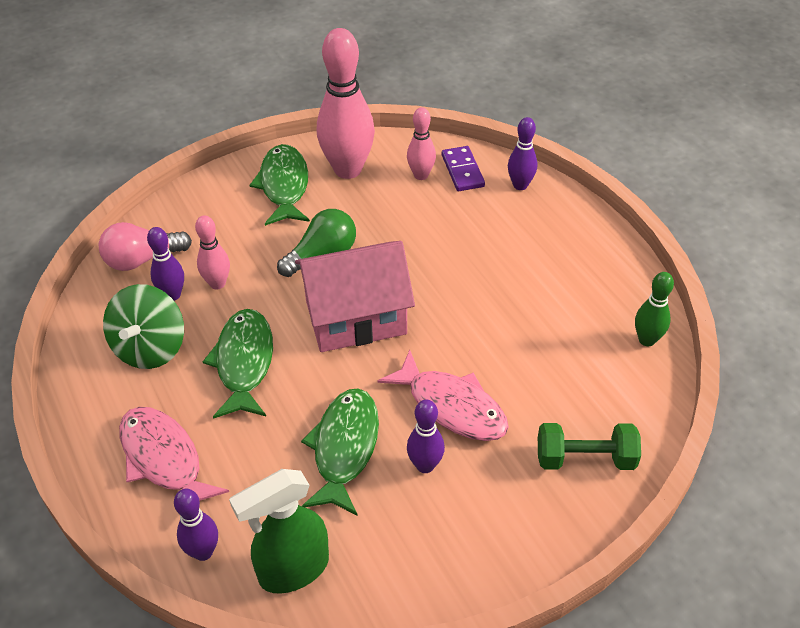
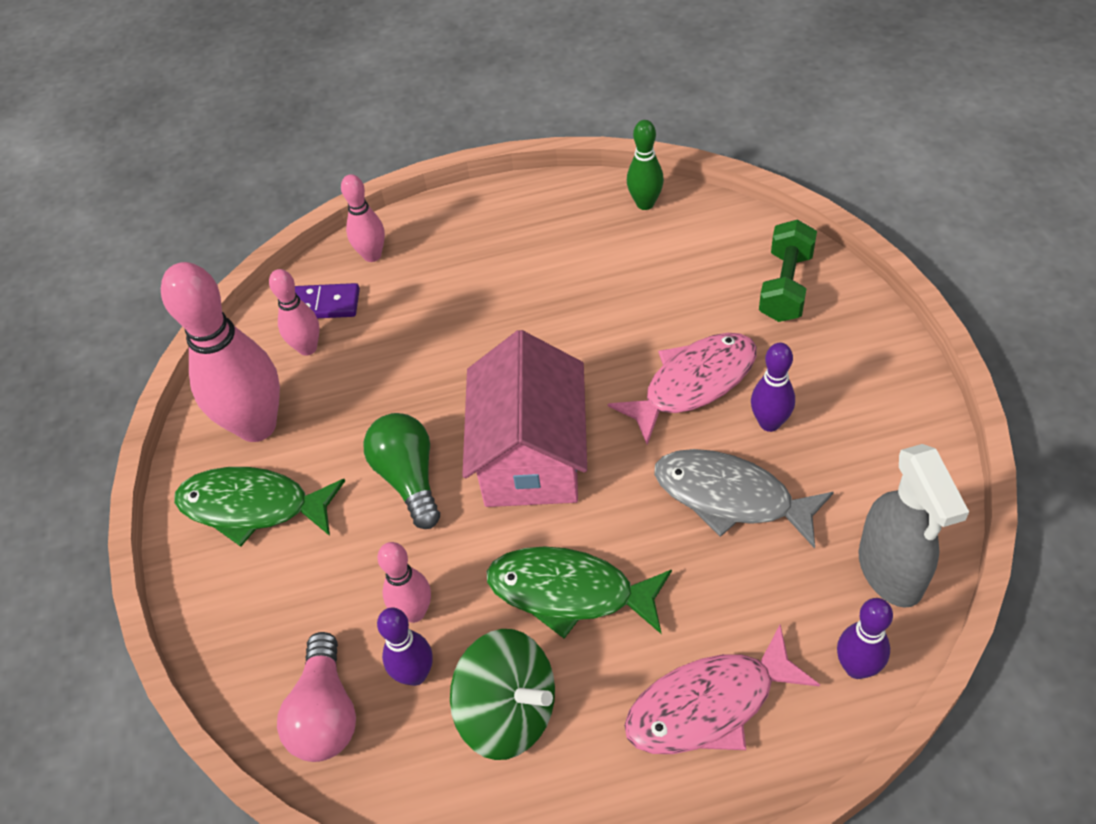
camera: 70 degrees left, 5 degrees up
green spray bottle [229,469,329,594] -> grey spray bottle [859,444,969,608]
green fish [301,388,379,516] -> grey fish [654,449,834,549]
purple bowling pin [508,117,537,190] -> pink bowling pin [341,174,385,262]

